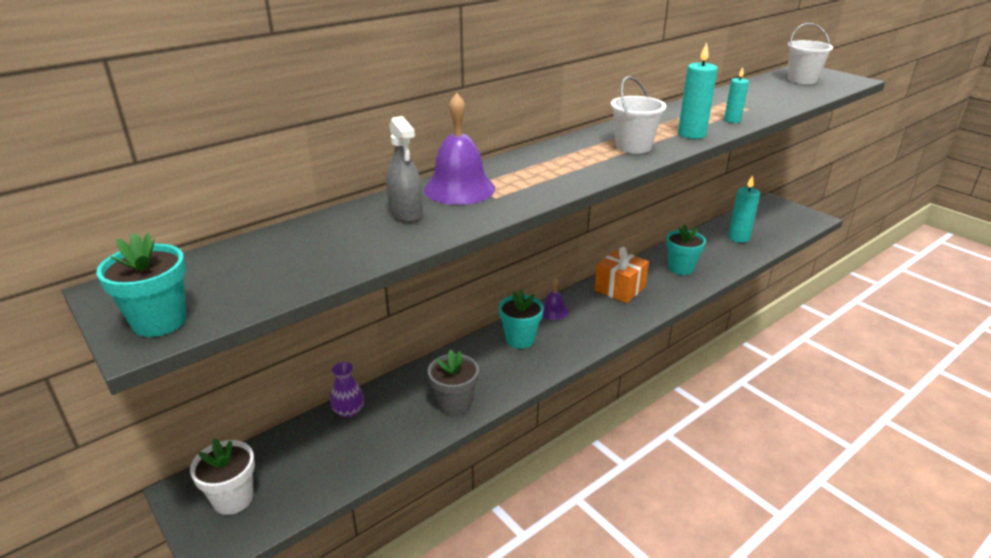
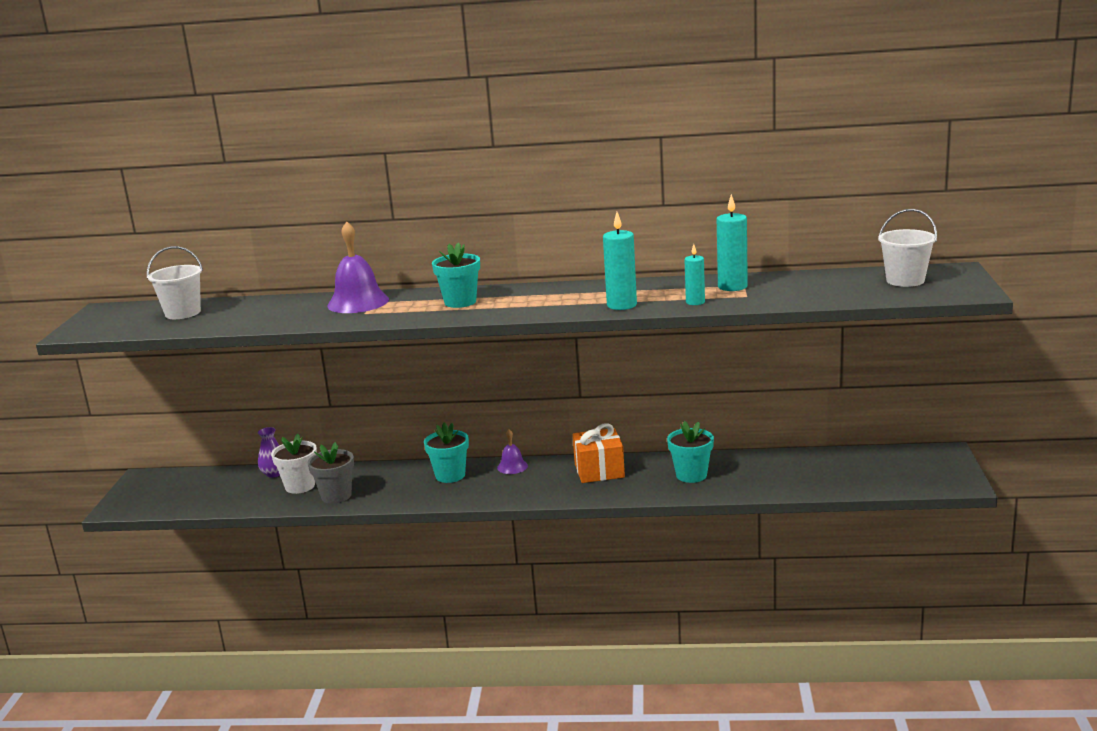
camera: 45 degrees right, 10 degrees down
turquoise flower pot [96,232,186,337] -> turquoise flower pot moved to [432,242,480,308]
white flower pot [190,439,255,515] -> white flower pot moved to [271,434,317,494]
grey spray bottle [386,116,423,223] -> none
white bucket [611,76,666,154] -> white bucket moved to [147,246,203,319]
turquoise candle [728,175,760,243] -> turquoise candle moved to [717,194,748,291]

